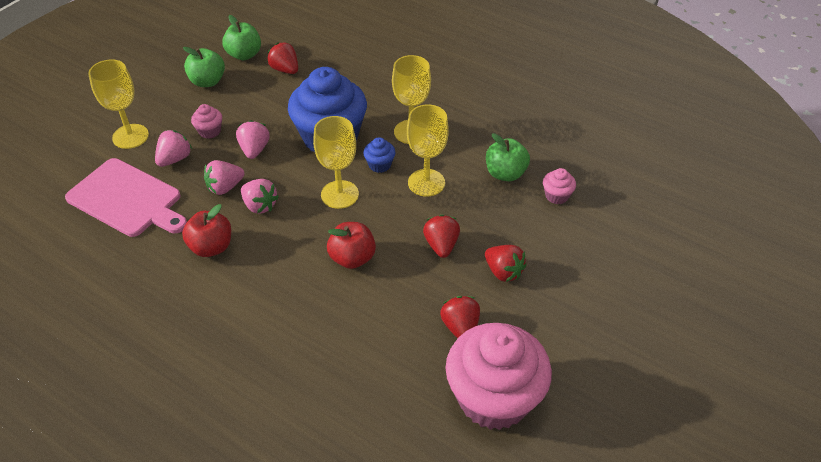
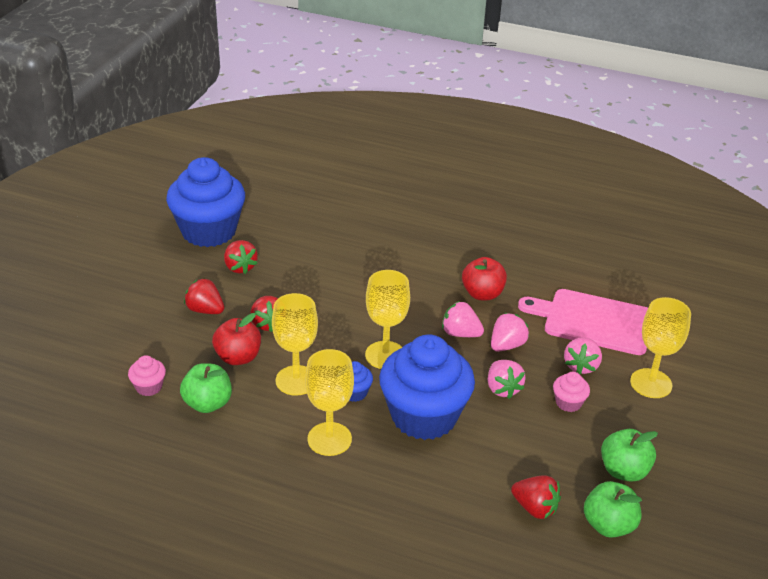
camera: 165 degrees right, 10 degrees down
red apple [327,222,376,269] -> red apple moved to [212,313,261,365]
pink cupcake [446,323,552,430] -> blue cupcake [166,157,245,247]

